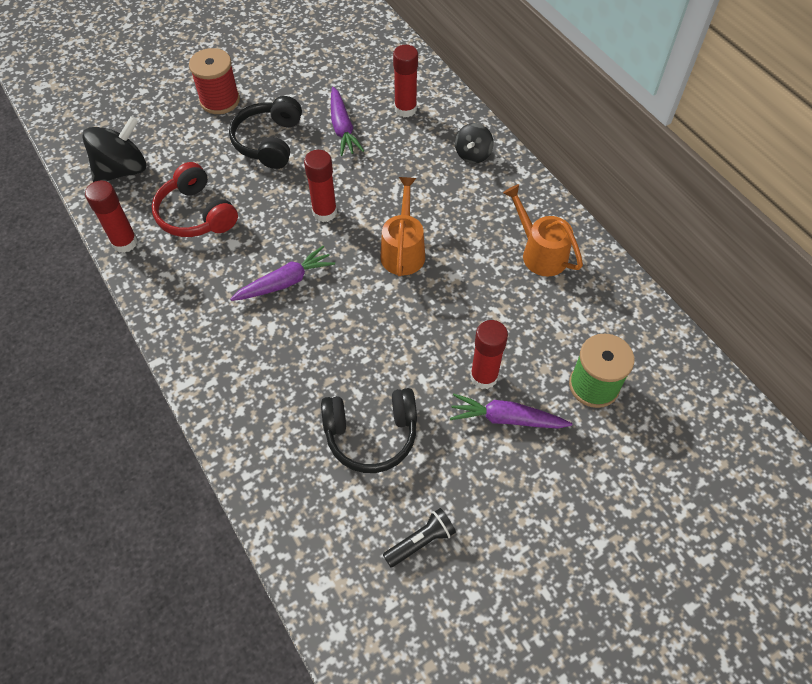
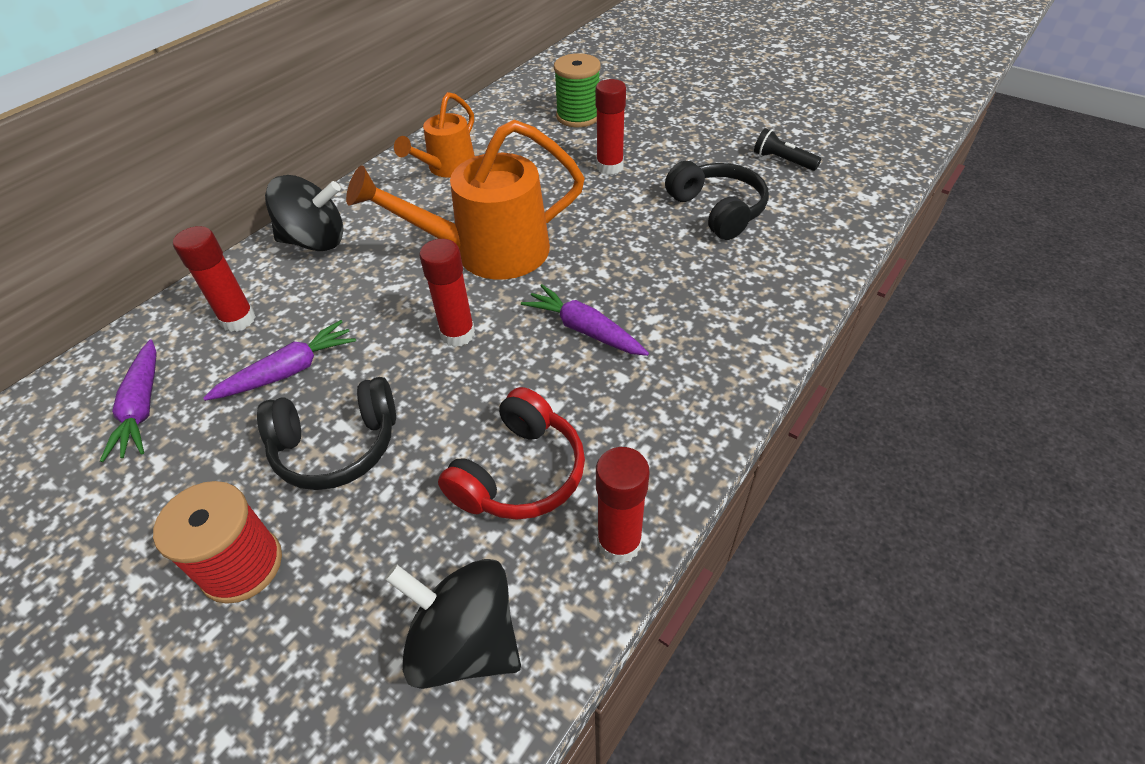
camera: 110 degrees left, 10 degrees down
orange watering can [380,177,425,276] -> orange watering can [346,120,585,280], size x1.68
purple carrot [450,393,572,428] -> purple carrot moved to [100,340,157,462]
black spinning top [455,123,494,164] -> black spinning top [265,175,344,251], size x1.66

